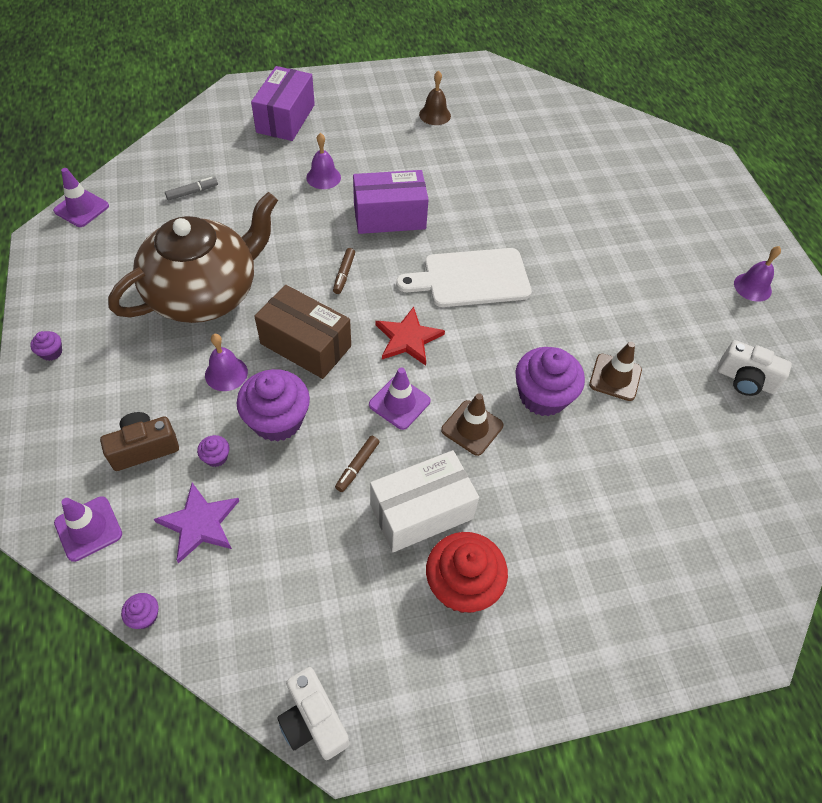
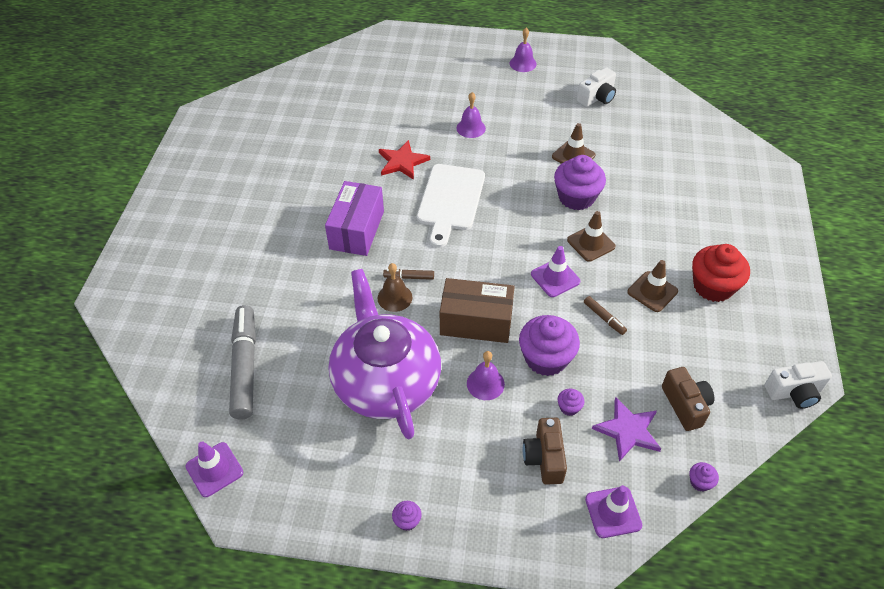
camera: 65 degrees left, 5 degrees down
brown teapot [108,192,278,323] -> purple teapot [329,269,441,439]
grey marker [165,177,218,200] -> grey marker [229,305,256,419], size x2.27
purple box [251,66,315,141] -> none
brown box [254,285,351,379] -> brown box turned 45 degrees clockwise [440,278,515,343]
purple bell [306,133,341,189] -> purple bell moved to [456,92,486,138]
brown marker [333,248,355,294] -> brown marker turned 150 degrees clockwise [383,269,434,280]
white box [370,450,479,552] -> brown traffic cone [628,260,678,312]
red star [375,307,445,366] -> red star moved to [379,140,430,180]
brown bell [419,70,451,125] -> brown bell moved to [377,263,412,312]
none -> brown camera [662,367,715,431]

